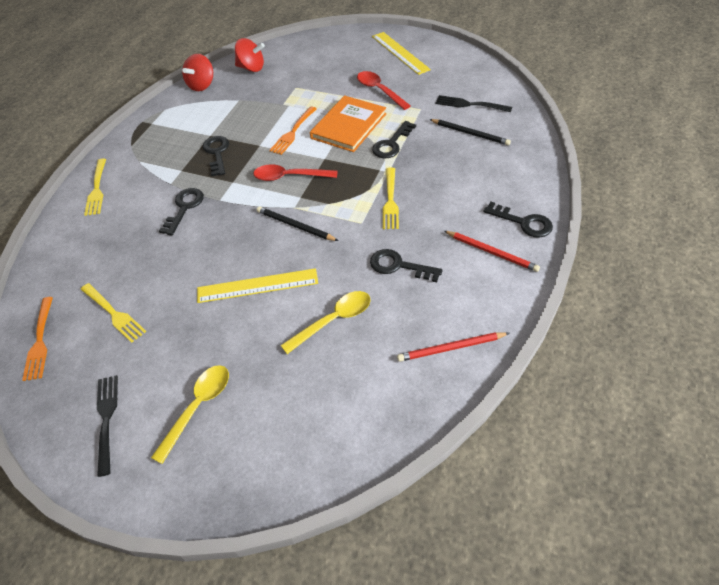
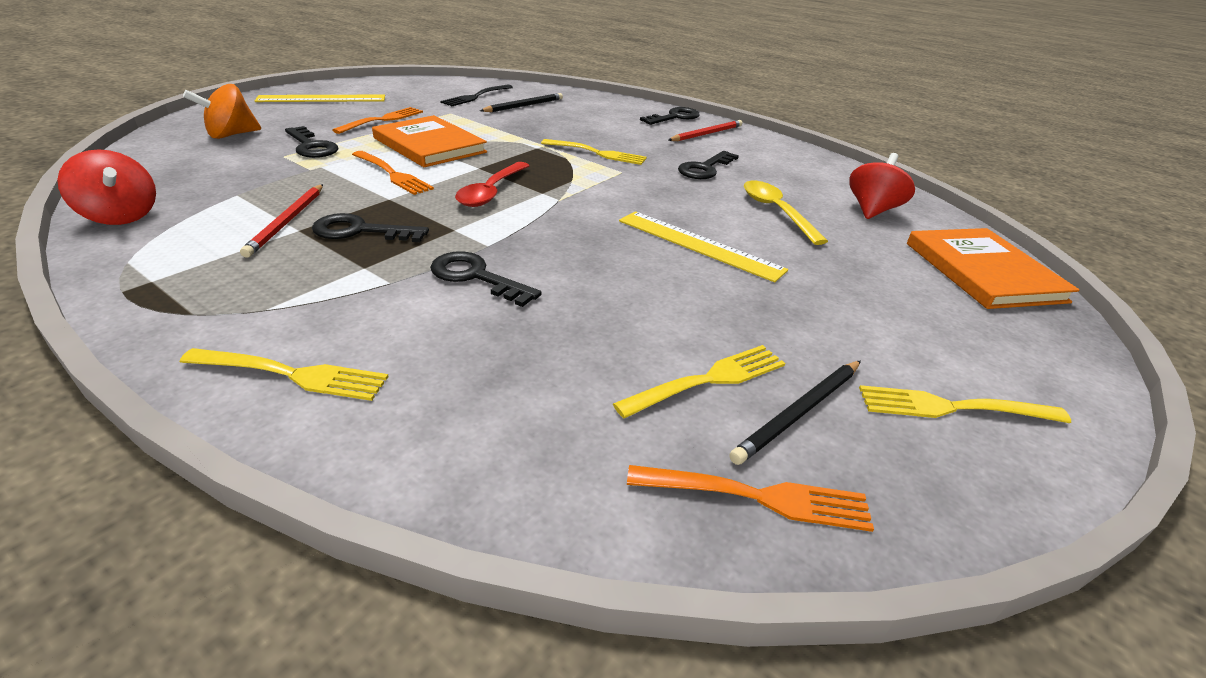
camera: 80 degrees left, 15 degrees down
black fork [97,375,118,477] -> yellow fork [859,385,1071,423]
yellow spoon [151,365,229,464] -> none
yellow ruler [197,268,318,303] -> yellow ruler turned 60 degrees counterclockwise [619,211,788,282]
red spinning top [235,38,265,72] -> red spinning top moved to [849,153,915,219]
black pencil [256,206,338,241] -> black pencil moved to [729,360,861,465]
red spoon [357,71,411,110] -> orange fork [332,107,423,134]
black key [372,121,416,158] -> black key moved to [285,126,339,158]
red pencil [397,332,509,362] -> red pencil moved to [240,184,323,258]
none -> orange spinning top [183,84,261,139]
none -> orange book [907,228,1079,309]

